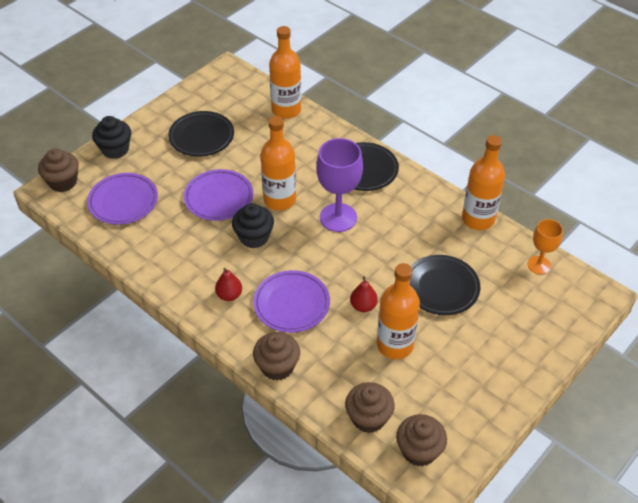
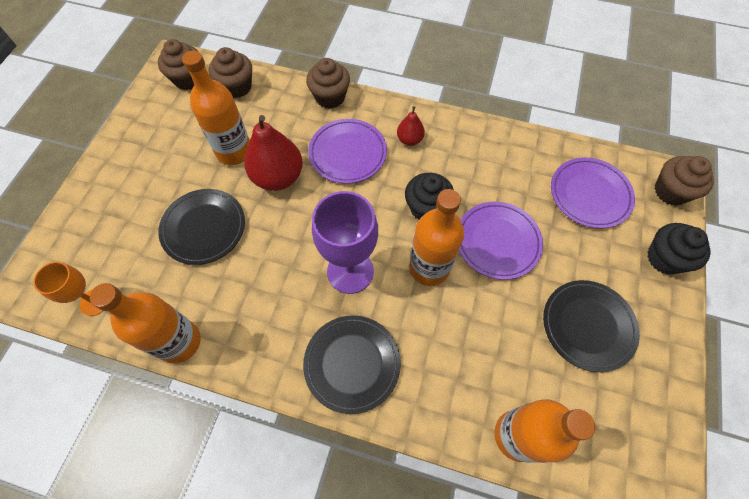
camera: 155 degrees right, 15 degrees up
red pear [350,276,378,312] -> red pear [244,115,303,191], size x1.92

